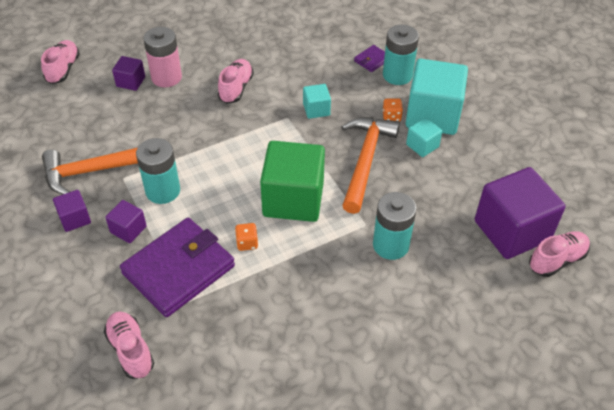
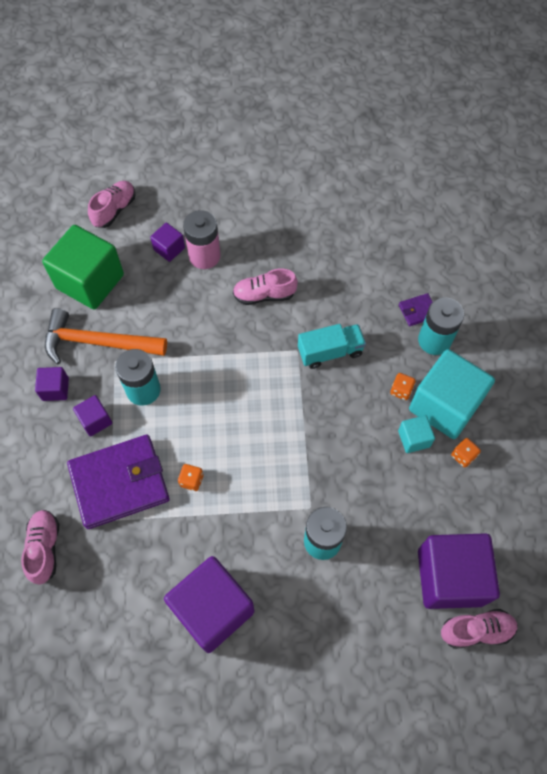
camera: 25 degrees right, 15 degrees up
pink shoe [218,59,254,104] -> pink shoe turned 135 degrees counterclockwise [233,269,298,305]
green cube [260,141,325,222] -> green cube moved to [42,225,124,310]
turquoise cube [303,84,331,119] -> turquoise truck [298,324,366,369]
orange hammer [341,117,400,214] -> none
none -> purple cube [164,556,254,653]
none -> orange dice [451,438,481,467]

